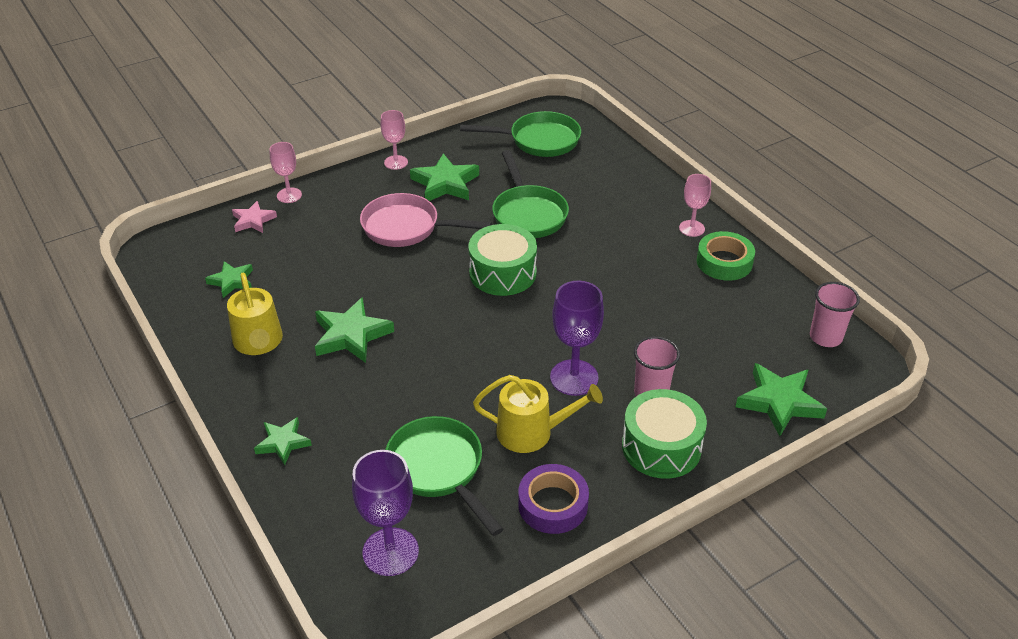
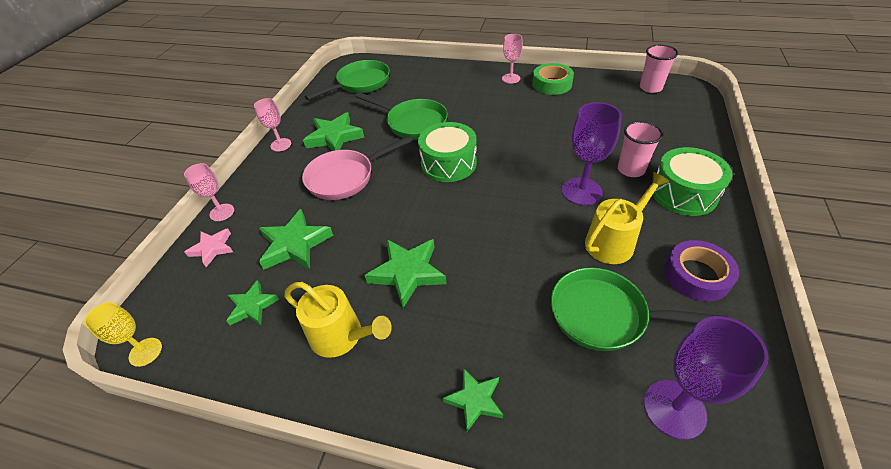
camera: 40 degrees left, 5 degrees up
green star [735,363,827,436] -> green star moved to [259,209,333,270]
none -> yellow goblet [84,302,162,367]

